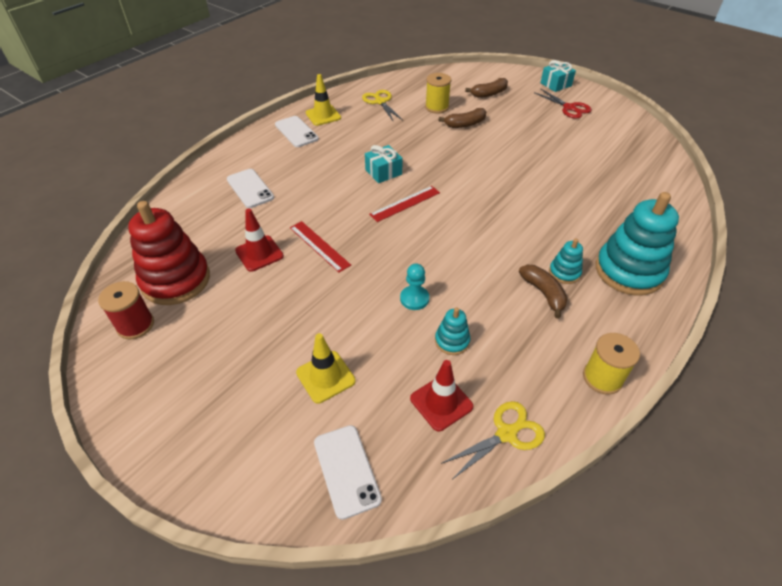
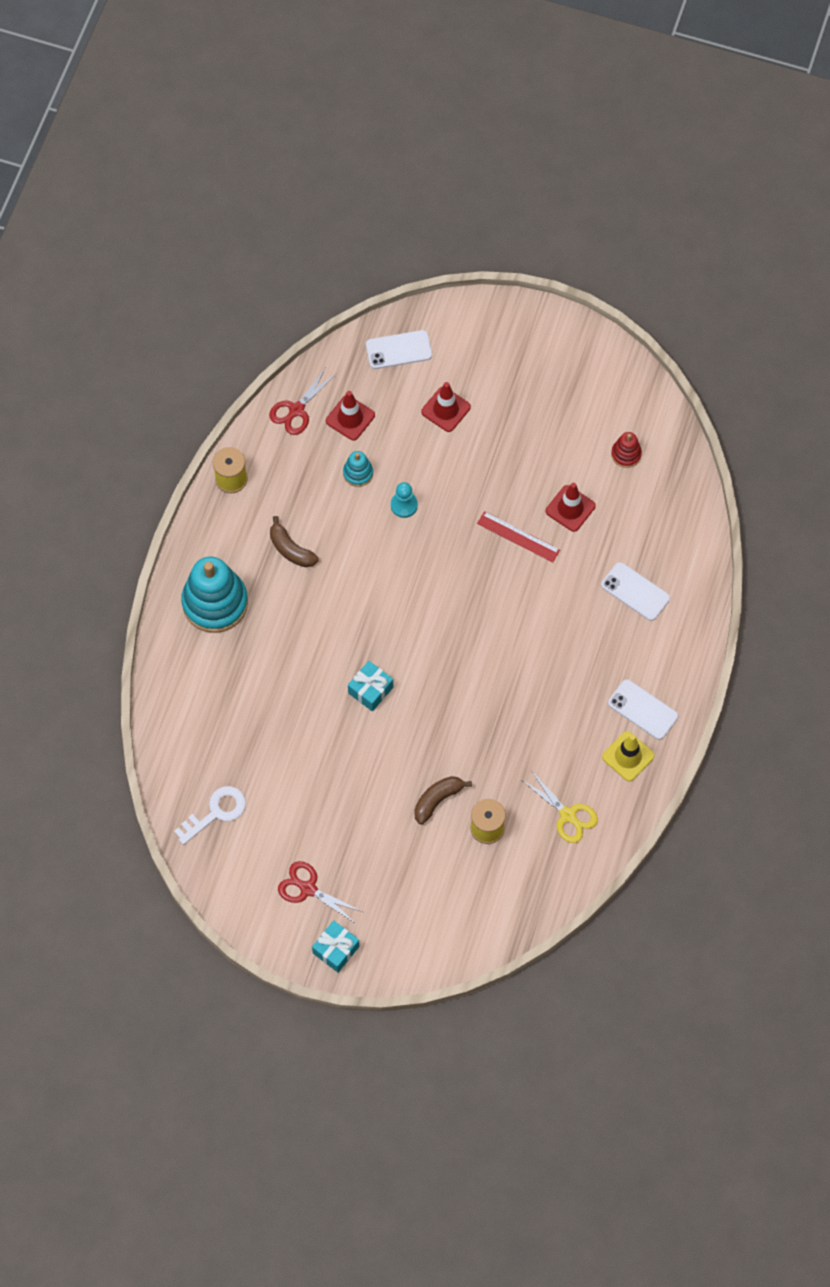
camera: 160 degrees right, 20 degrees up
red spool [98,281,154,339] -> none
red stacking toy [128,201,210,305] -> red stacking toy [611,432,642,468], size x0.47
yellow traffic cone [296,333,356,404] -> red traffic cone [421,382,471,432]
white phone [314,425,382,520] -> white phone turned 60 degrees counterclockwise [366,330,432,369]
turquoise gift [365,145,403,183] -> turquoise gift moved to [348,661,393,712]
red ruler [369,186,440,222] -> none
yellow scissors [441,401,545,479] -> red scissors [269,366,337,435]
brown banana [465,78,508,98] -> none
turquoise stacking toy [549,238,583,284] -> none
none -> white key [174,786,246,845]

